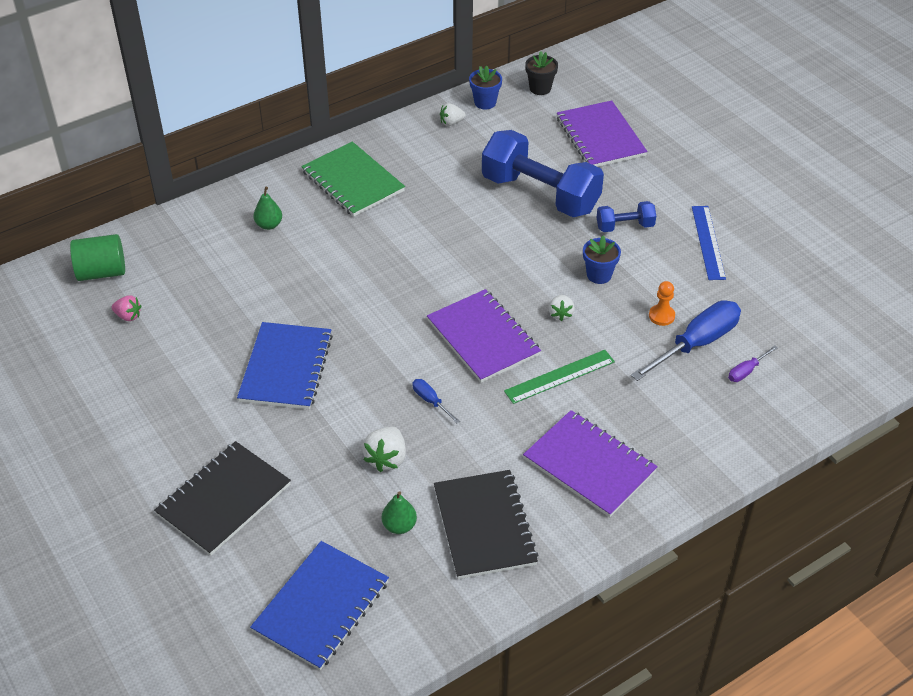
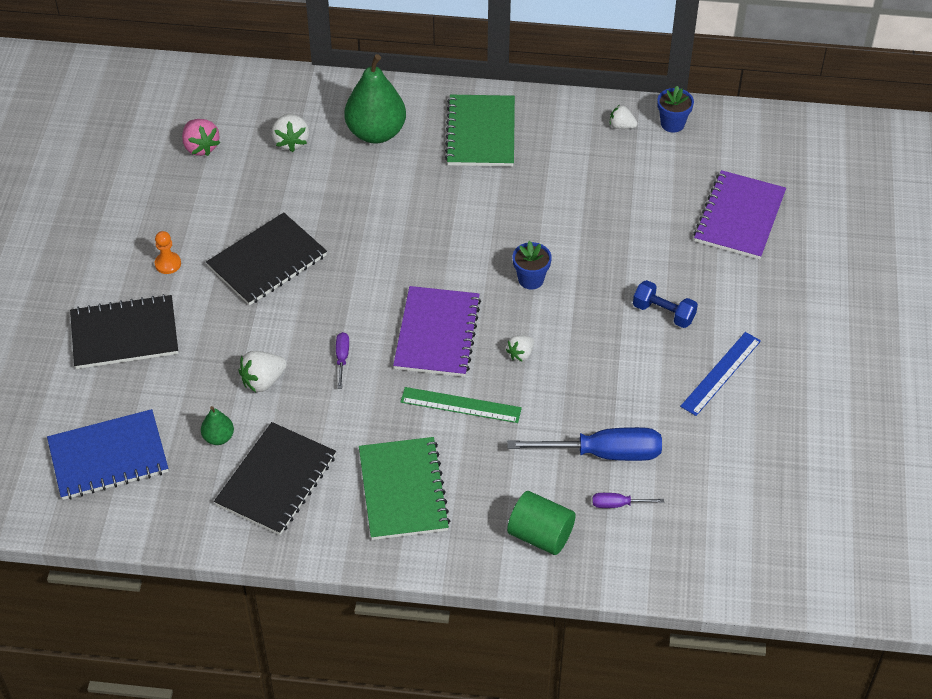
camera: 40 degrees right, 5 degrees up
green cylinder [70,234,125,281] -> green cylinder moved to [507,491,576,555]
pink strawberry [111,295,141,321] -> pink strawberry [182,119,220,156], size x1.54
blue notebook [237,322,333,409] -> black notebook [206,212,327,305]
green pear [253,187,282,230] -> green pear [344,54,406,144], size x2.13
blue screwdriver [412,379,460,424] -> purple screwdriver [336,332,349,389]
blue dumbbell [482,130,604,217] -> none
purple notebook [523,410,658,517] -> green notebook [359,437,450,540]
black flower pot [525,52,558,95] -> none
blue flower pot [583,235,621,284] -> blue flower pot moved to [513,241,552,289]
orange pawn [649,281,675,326] -> orange pawn moved to [155,231,181,274]
none -> white strawberry [272,113,309,152]

